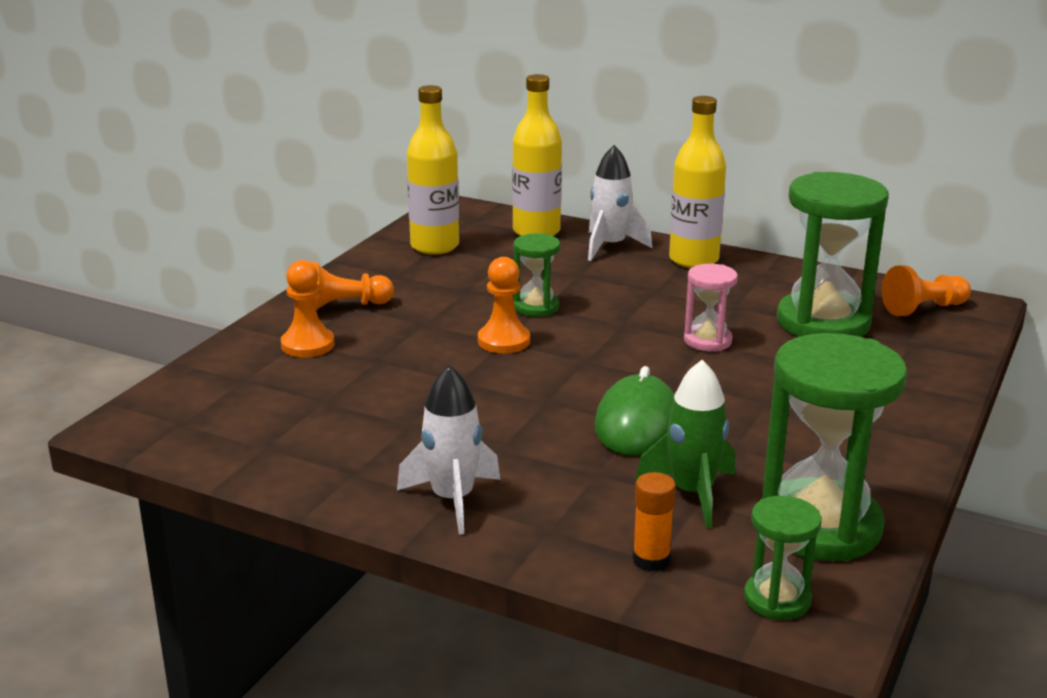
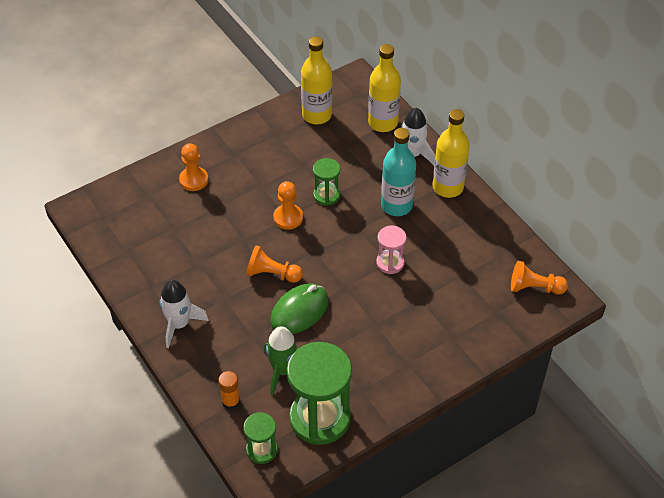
camera: 30 degrees right, 25 degrees up
orange pawn [311,262,394,311] -> orange pawn moved to [246,245,303,283]
green hourglass [777,172,889,337] -> none
none -> turquoise bottle [381,128,416,216]

